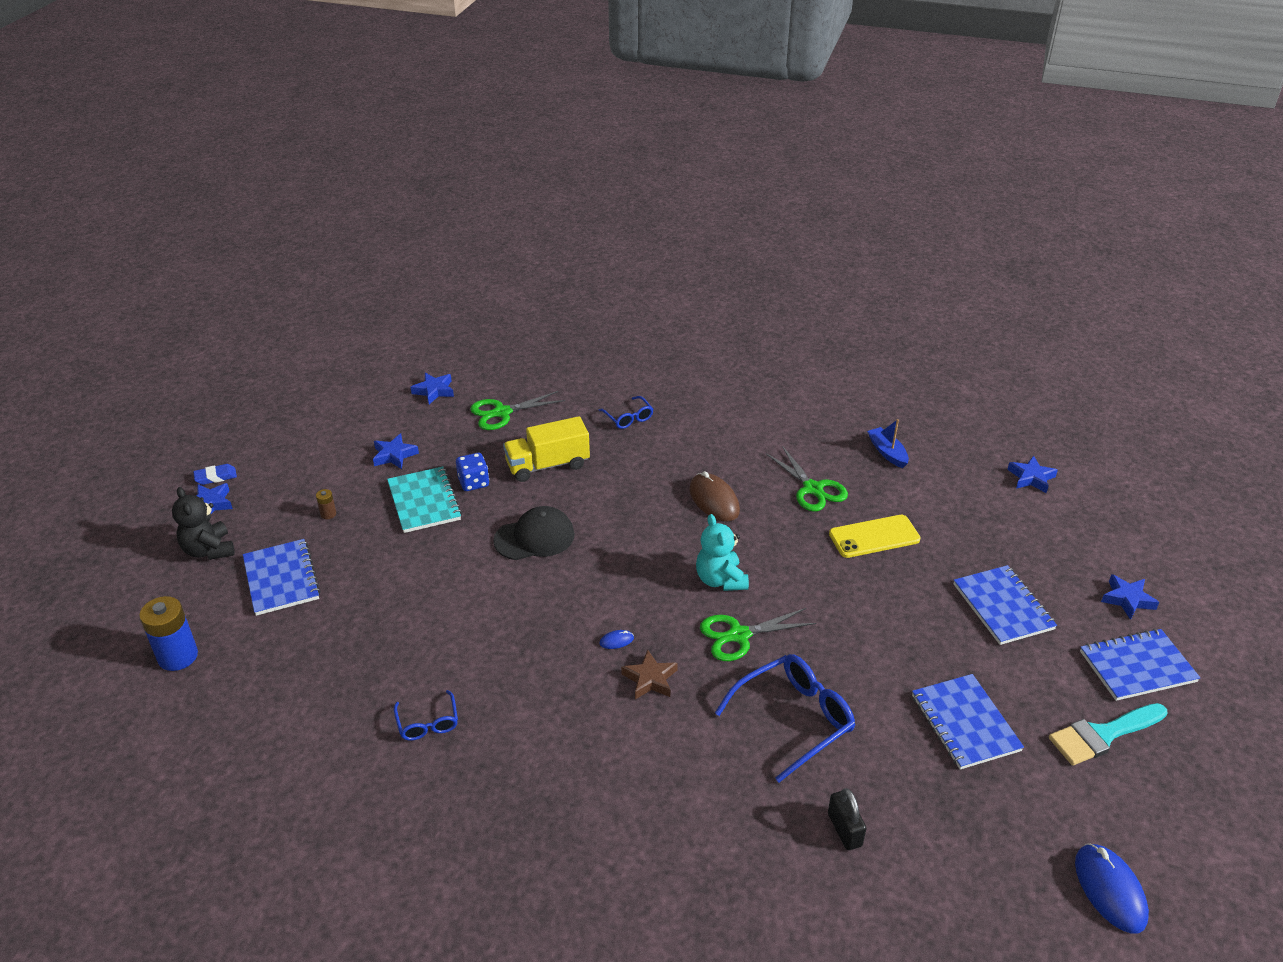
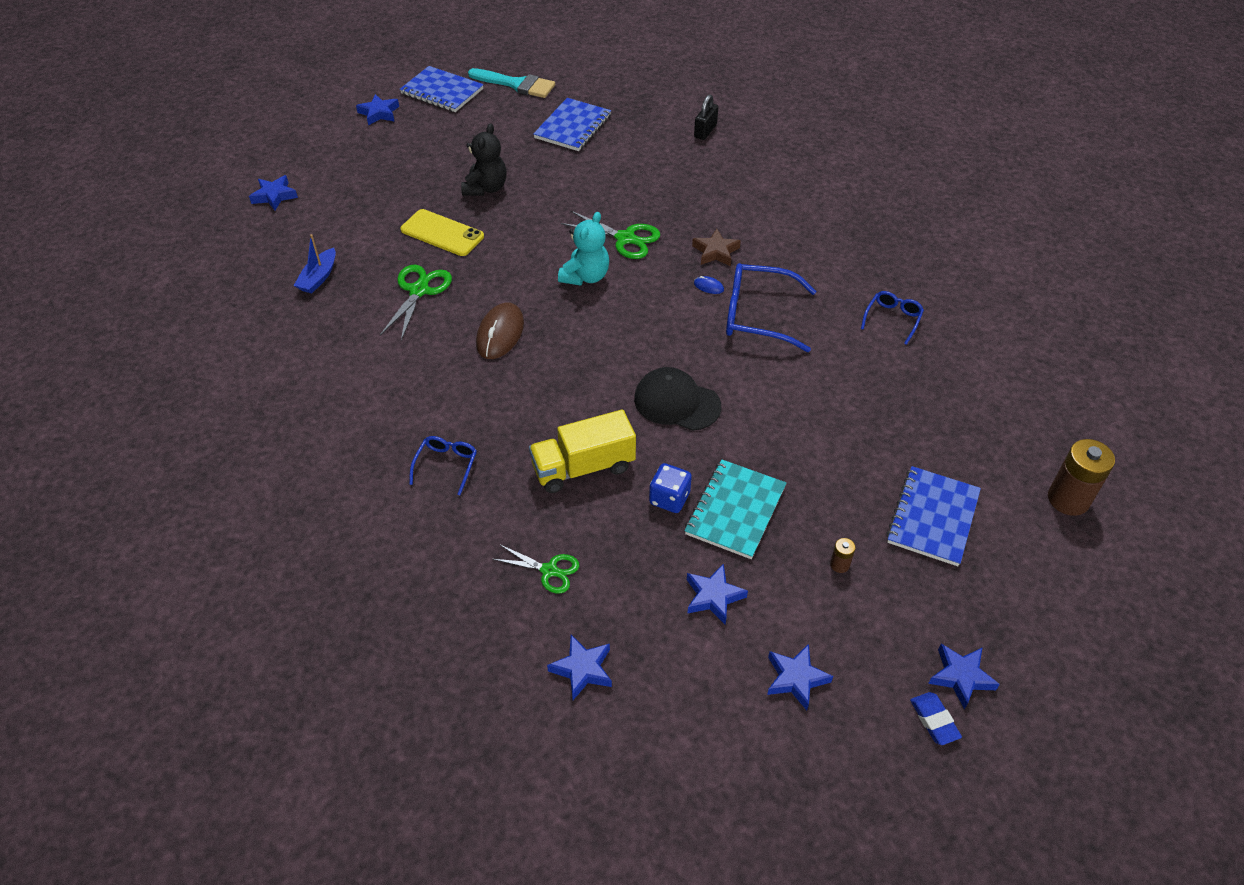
camera: 135 degrees left, 10 degrees up
blue battery [139,596,198,671] -> brown battery [1048,439,1115,516]
black teddy bear [172,487,234,560] -> black teddy bear moved to [461,123,507,196]
blue eraser [193,464,237,485] -> blue eraser turned 45 degrees clockwise [910,692,962,745]
green scissors [470,391,565,430] -> green scissors [493,544,579,594], size x0.67
yellow truck [503,416,590,482] -> yellow truck turned 135 degrees clockwise [529,409,636,493]
blue glasses [715,654,855,782] -> blue glasses moved to [726,263,816,352]
blue notebook [954,565,1057,645] -> none
blue mouse [1075,843,1149,934] -> none
none -> blue star [767,644,833,710]

